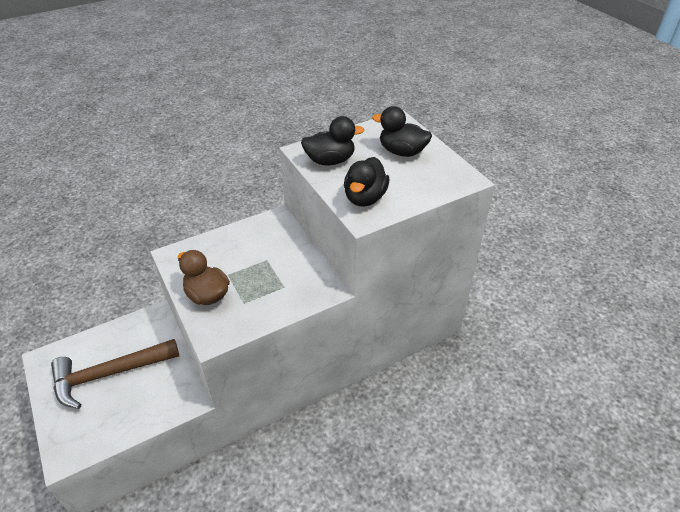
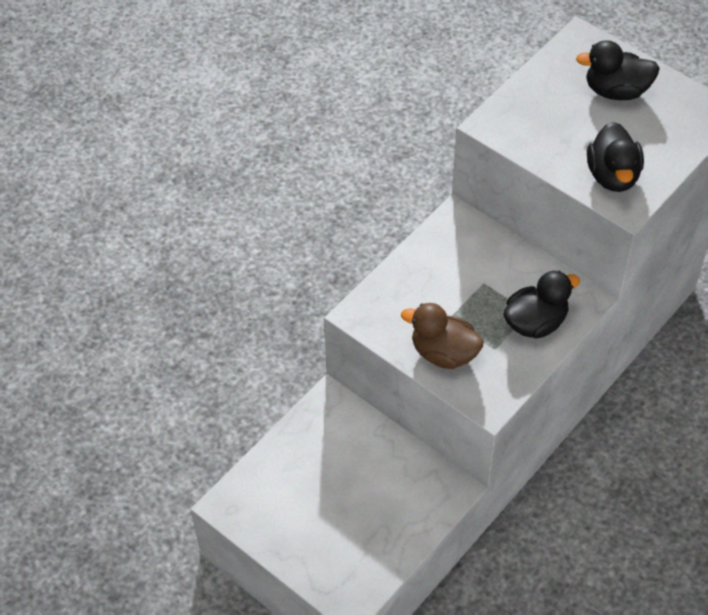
camera: 20 degrees left, 10 degrees up
brown hammer [51,339,179,409] -> none
black duck [301,116,365,165] -> black duck moved to [503,270,580,339]

